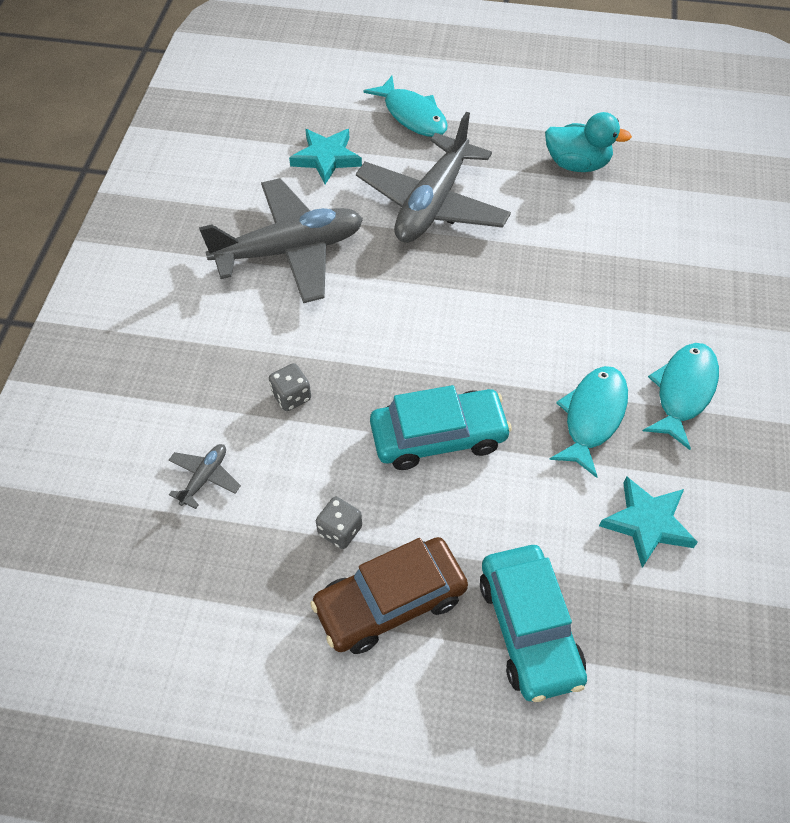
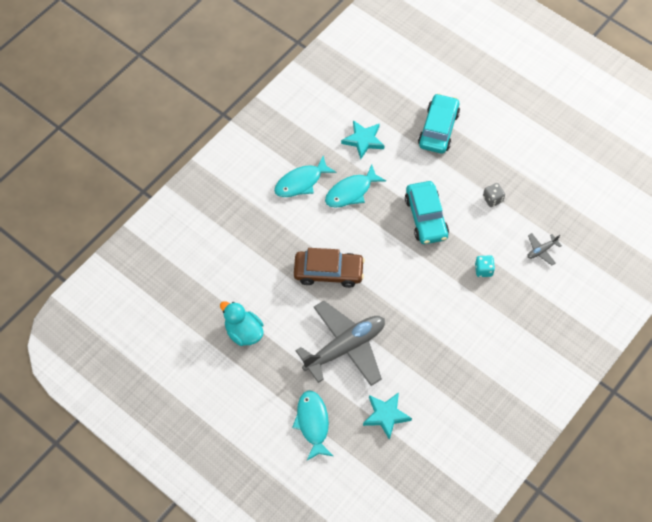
camera: 150 degrees left, 5 degrees up
grey plane [199,178,363,303] -> none
grey dice [269,363,311,411] -> turquoise dice [475,256,495,277]
brown car [310,537,468,654] -> brown car moved to [294,248,365,288]
turquoise car [370,385,512,470] -> turquoise car turned 120 degrees counterclockwise [405,181,449,244]

